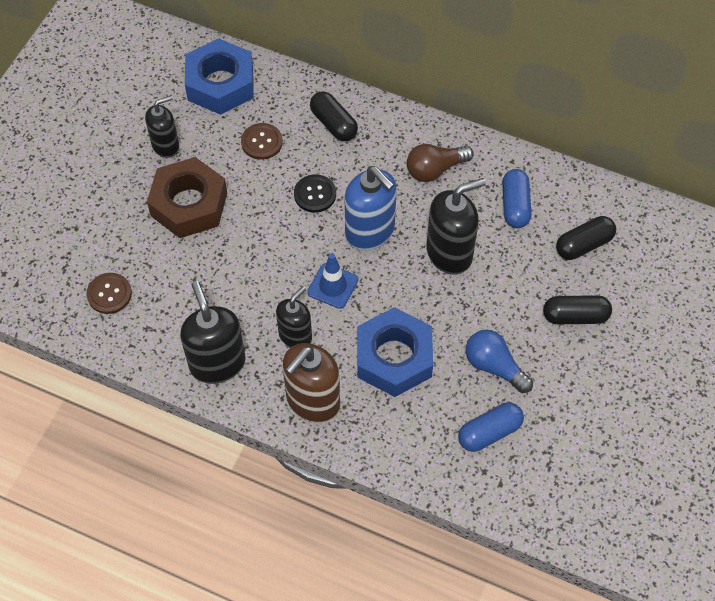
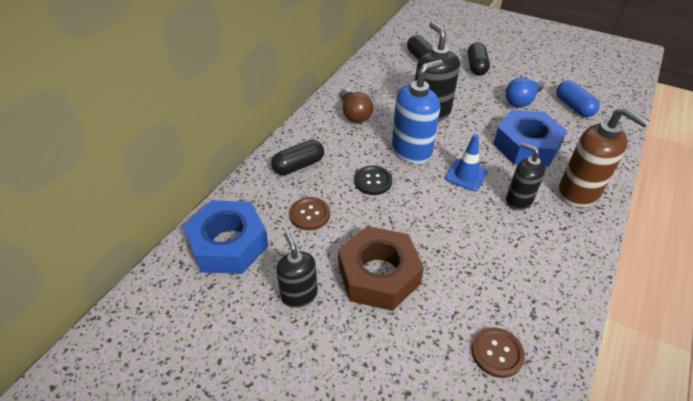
camera: 85 degrees left, 15 degrees down
black soap dispenser [180,281,246,384] -> none
blue capsule [502,169,532,228] -> none

